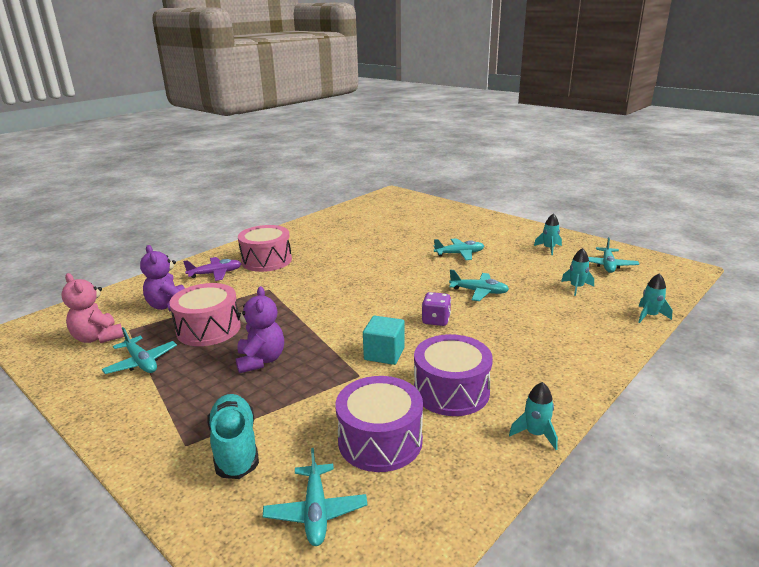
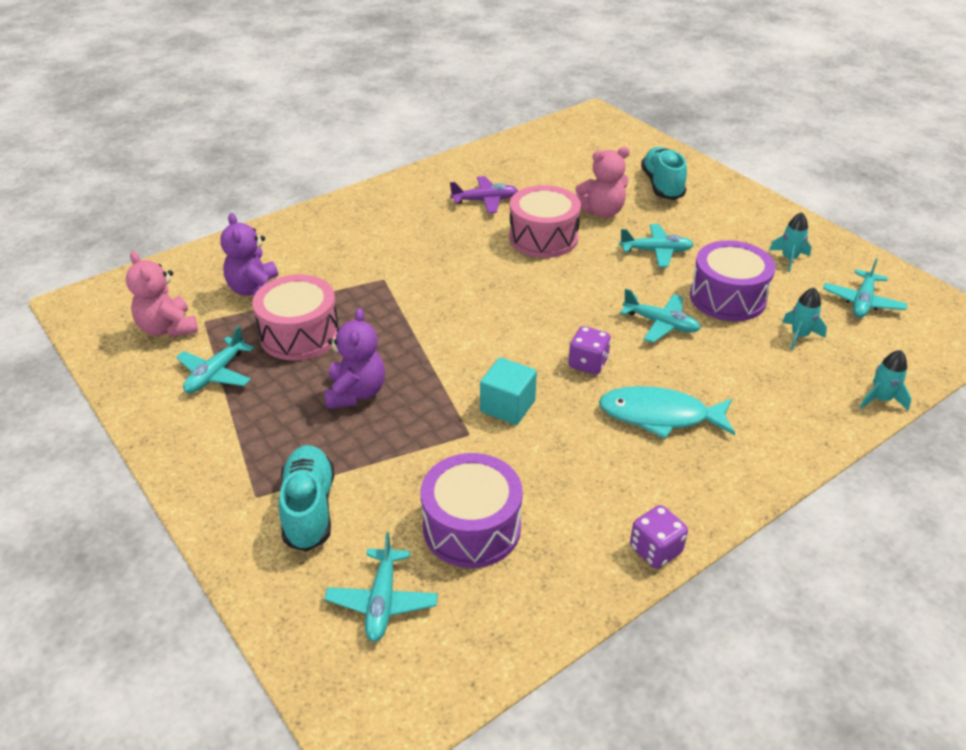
camera: 10 degrees right, 15 degrees up
turquoise plane [102,327,177,374] -> turquoise plane turned 60 degrees clockwise [176,326,254,393]
purple plane [183,257,242,281] -> purple plane moved to [450,176,518,214]
pink drum [238,225,292,272] -> pink drum moved to [509,185,581,258]
purple drum [414,334,493,416] -> purple drum moved to [690,240,776,321]
turquoise rocket [509,382,558,450] -> purple dice [630,505,688,569]
none -> pink teddy bear [575,147,630,218]
none -> turquoise fish [599,386,735,439]
none -> turquoise shoe [641,147,687,200]

